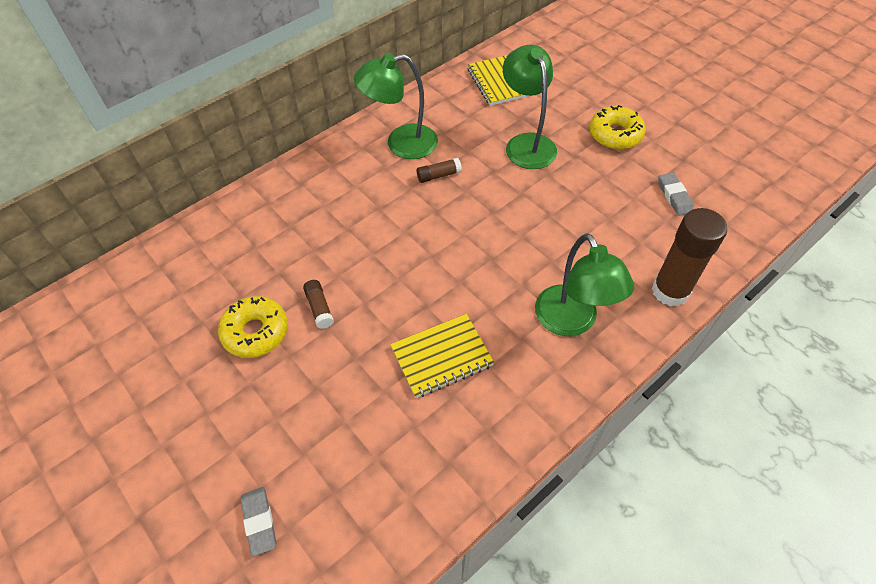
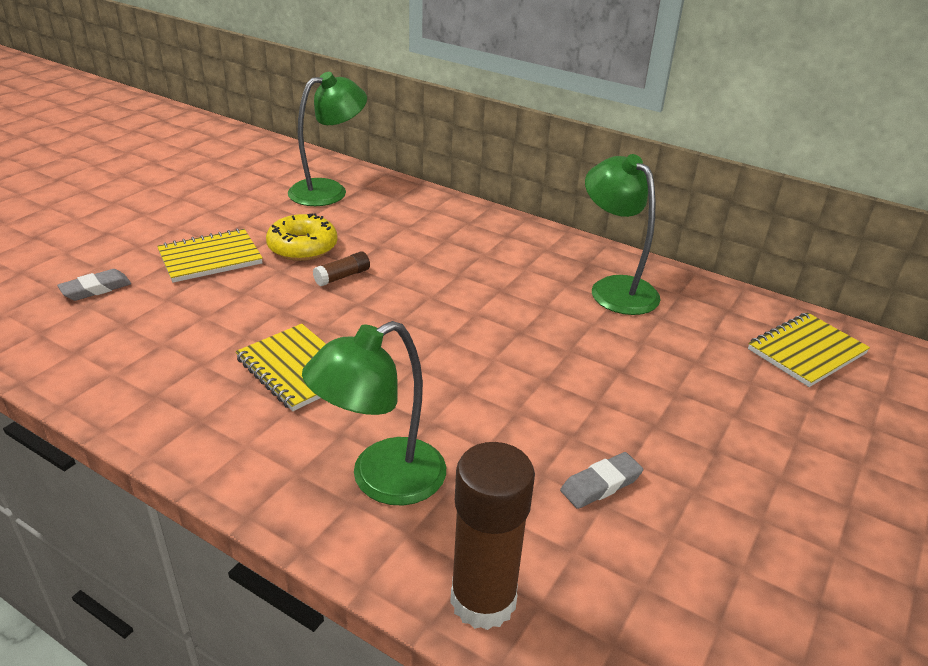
camera: 70 degrees right, 20 degrees down
brown glue stick [417,158,462,183] -> none
green lamp [503,45,557,169] -> green lamp moved to [288,72,367,206]
yellow donut [589,105,646,150] -> none
grey eraser [658,172,694,216] -> grey eraser moved to [560,452,643,509]
none -> yellow notebook [157,228,263,283]

